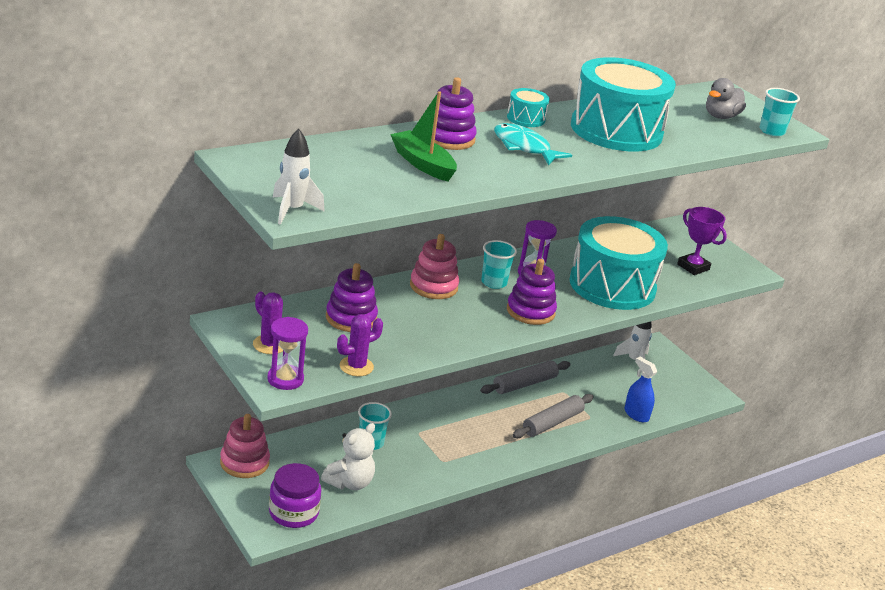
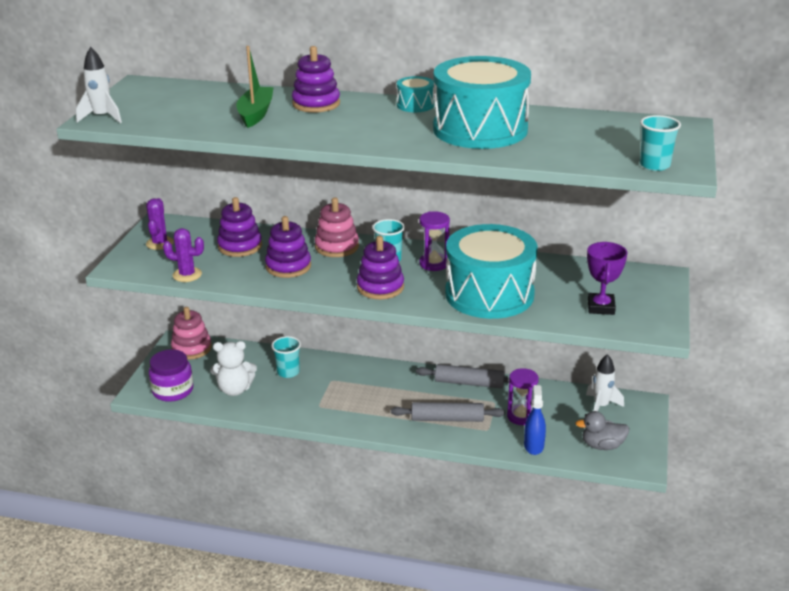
camera: 50 degrees right, 0 degrees up
purple hourglass [267,317,308,390] -> purple hourglass moved to [507,368,539,425]
turquoise fish [494,123,572,165] -> none
grey duck [706,78,746,119] -> grey duck moved to [575,411,629,450]
none -> purple stacking toy [265,216,311,278]

